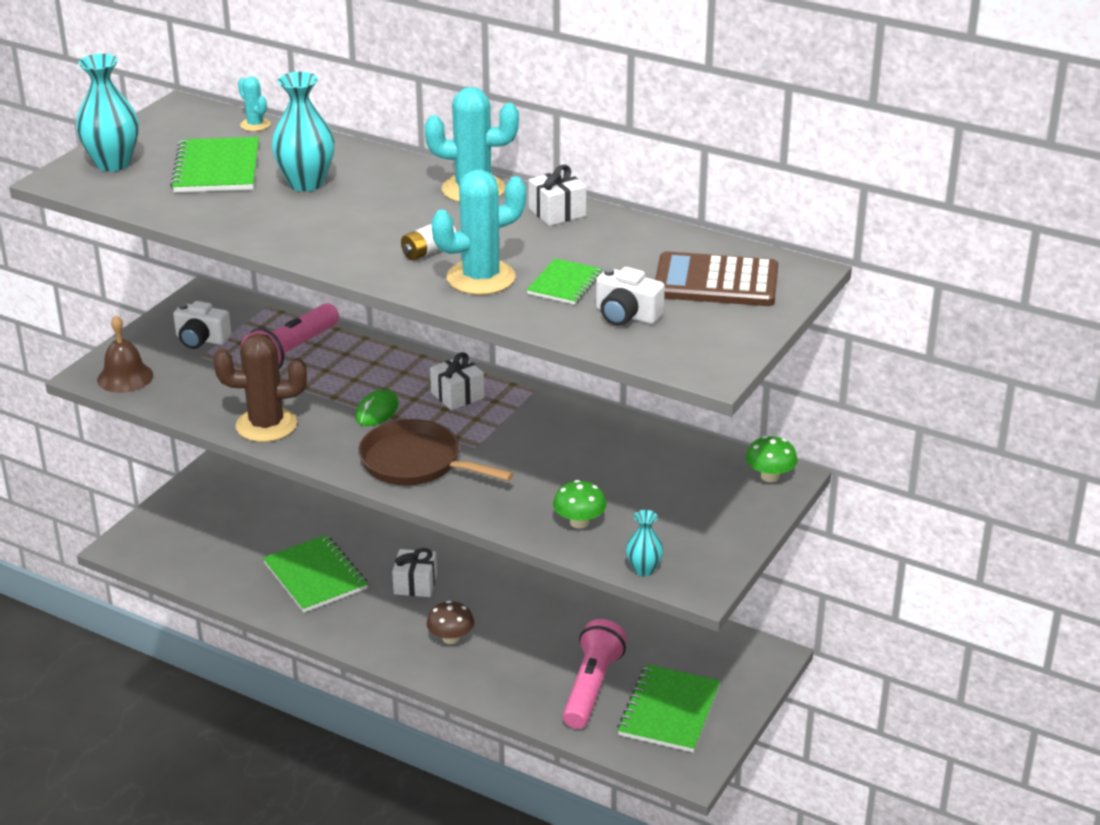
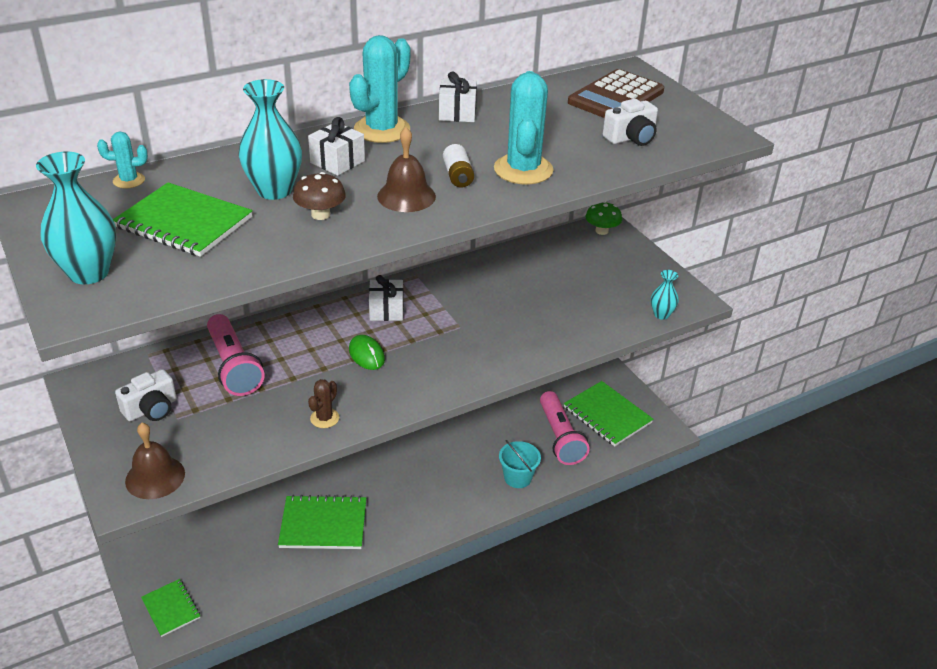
camera: 60 degrees left, 5 degrees up
brown cactus [213,333,307,442] -> brown cactus [308,379,339,428], size x0.50
brown pan [358,419,514,485] -> none
white gift [392,548,437,597] -> white gift moved to [308,117,365,176]
brown mushroom [427,601,474,644] -> brown mushroom moved to [293,172,346,220]
green notebook [527,258,602,305] -> green notebook moved to [141,579,200,637]
green mushroom [553,480,606,528] -> none
pink flashlight [563,619,627,729] -> pink flashlight turned 150 degrees counterclockwise [540,391,590,465]
none -> brown bell [377,127,436,212]
none -> turquoise bucket [499,440,541,488]

